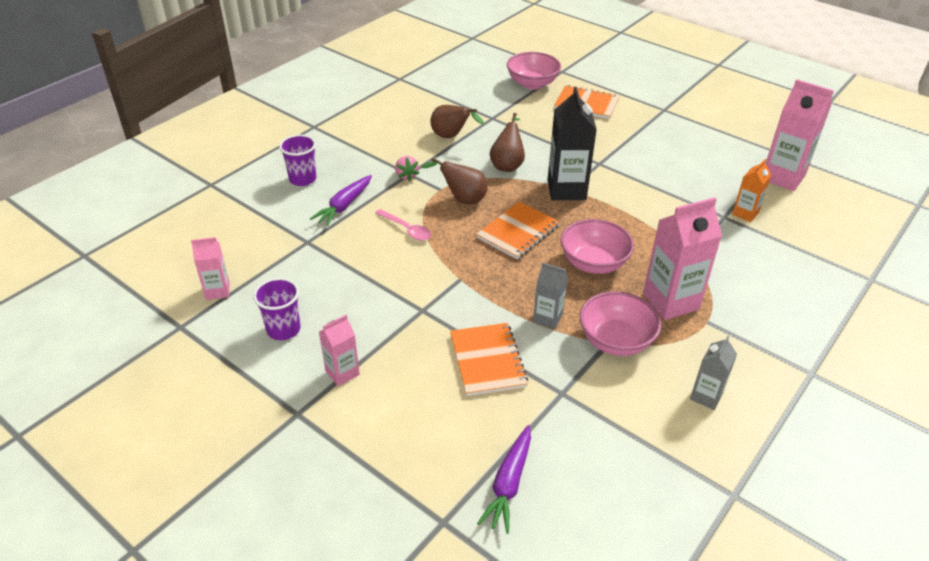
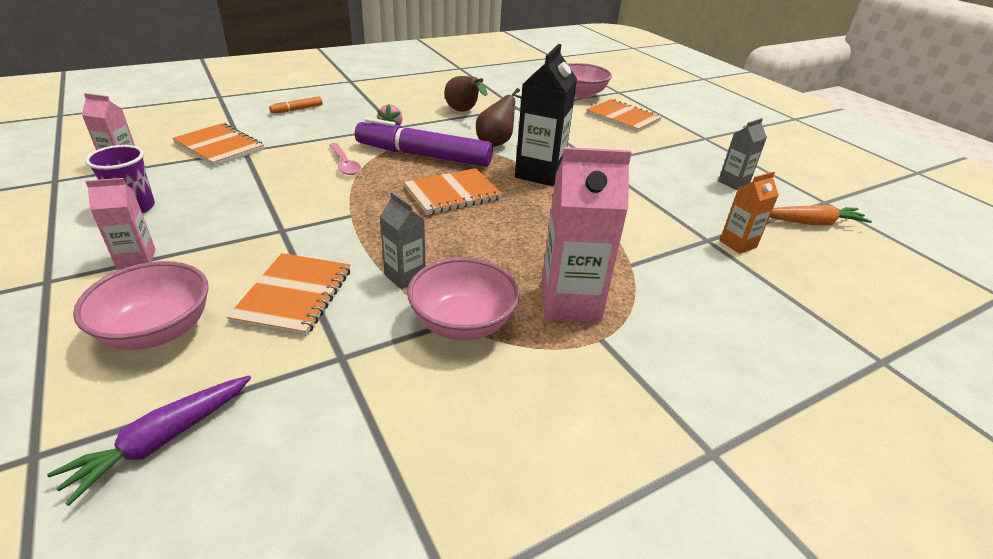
camera: 20 degrees right, 5 degrees down
purple cup [279,135,317,186] -> orange marker [269,96,323,114]
purple carrot [310,175,372,226] -> none
brown pear [421,157,487,204] -> purple marker [355,117,493,167]
pink bowl [561,219,634,274] -> pink bowl moved to [73,261,209,350]
grey carton [690,336,737,410] -> grey carton moved to [718,118,767,190]
pink carton [765,79,834,191] -> orange carrot [770,205,872,226]
none -> orange notebook [172,123,264,167]

